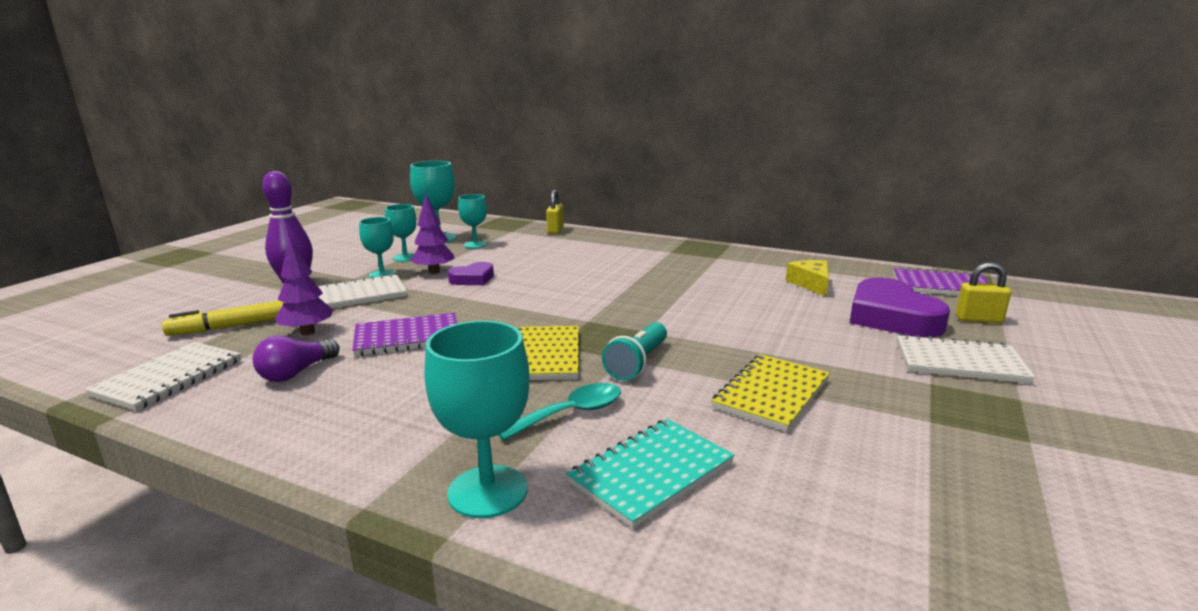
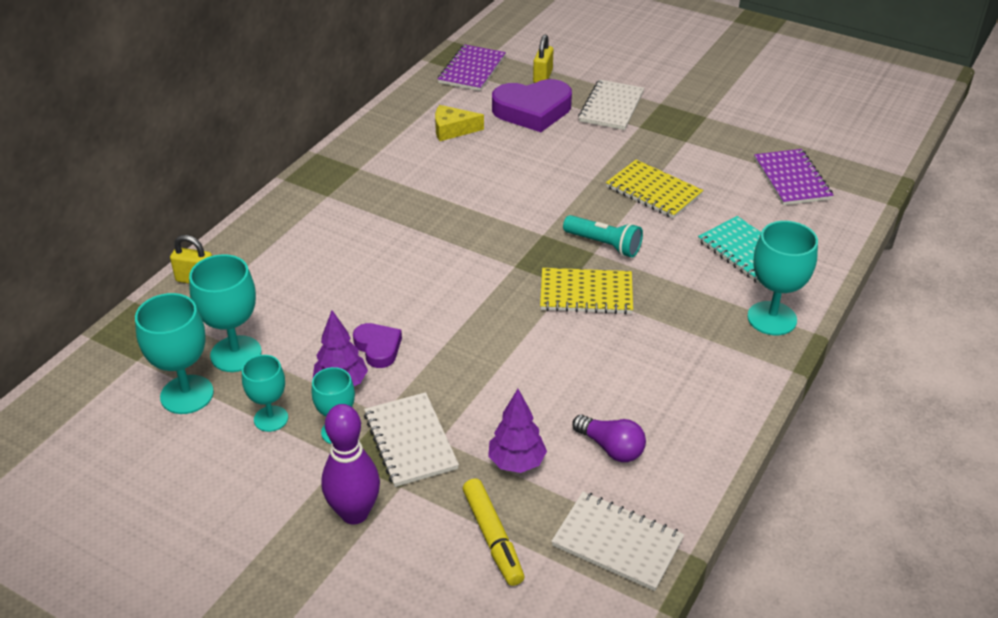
camera: 85 degrees left, 20 degrees up
purple notebook [352,313,457,356] -> purple notebook moved to [754,149,833,205]
turquoise goblet [458,194,487,248] -> turquoise goblet [189,254,261,372], size x1.57
turquoise spoon [498,383,621,441] -> none

